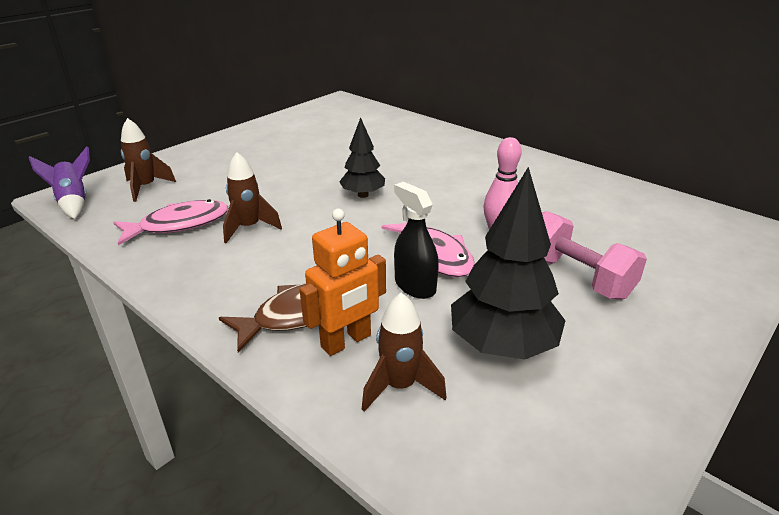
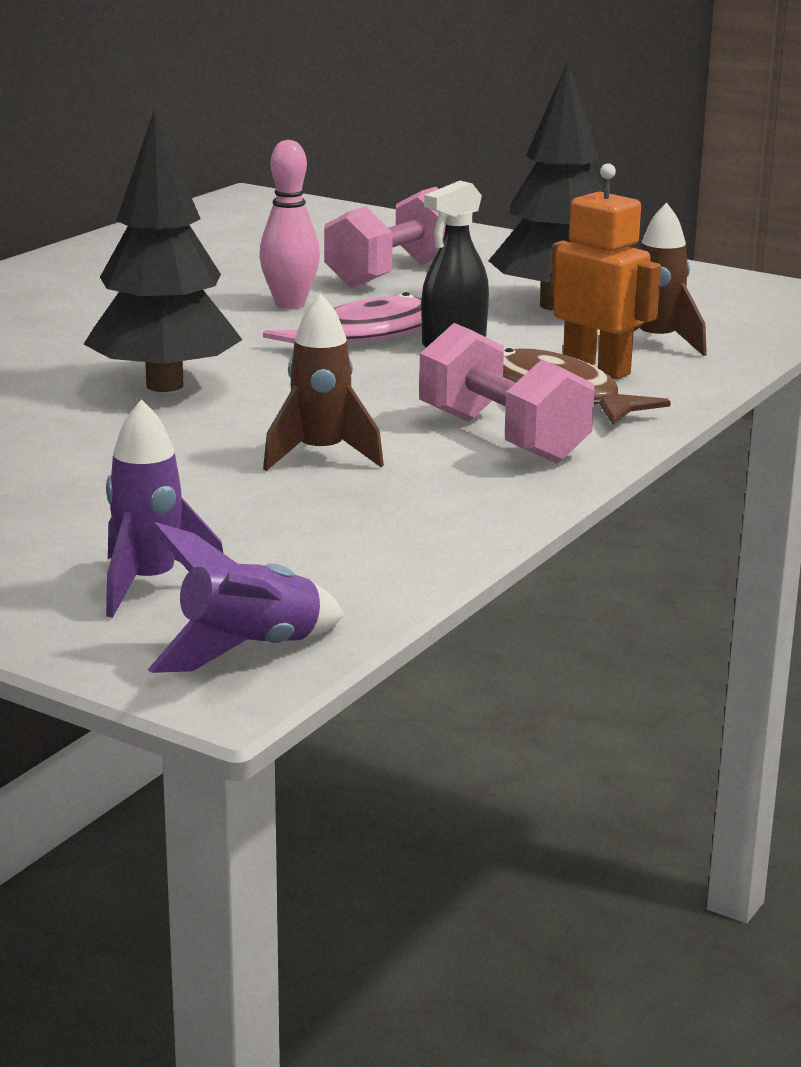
camera: 100 degrees left, 10 degrees down
pink fish [113,199,228,245] -> none
brown rocket [121,118,176,202] -> purple rocket [106,399,224,618]
black tree [339,117,385,198] -> black tree [84,111,242,392], size x1.65
none -> pink dumbbell [419,323,595,463]

